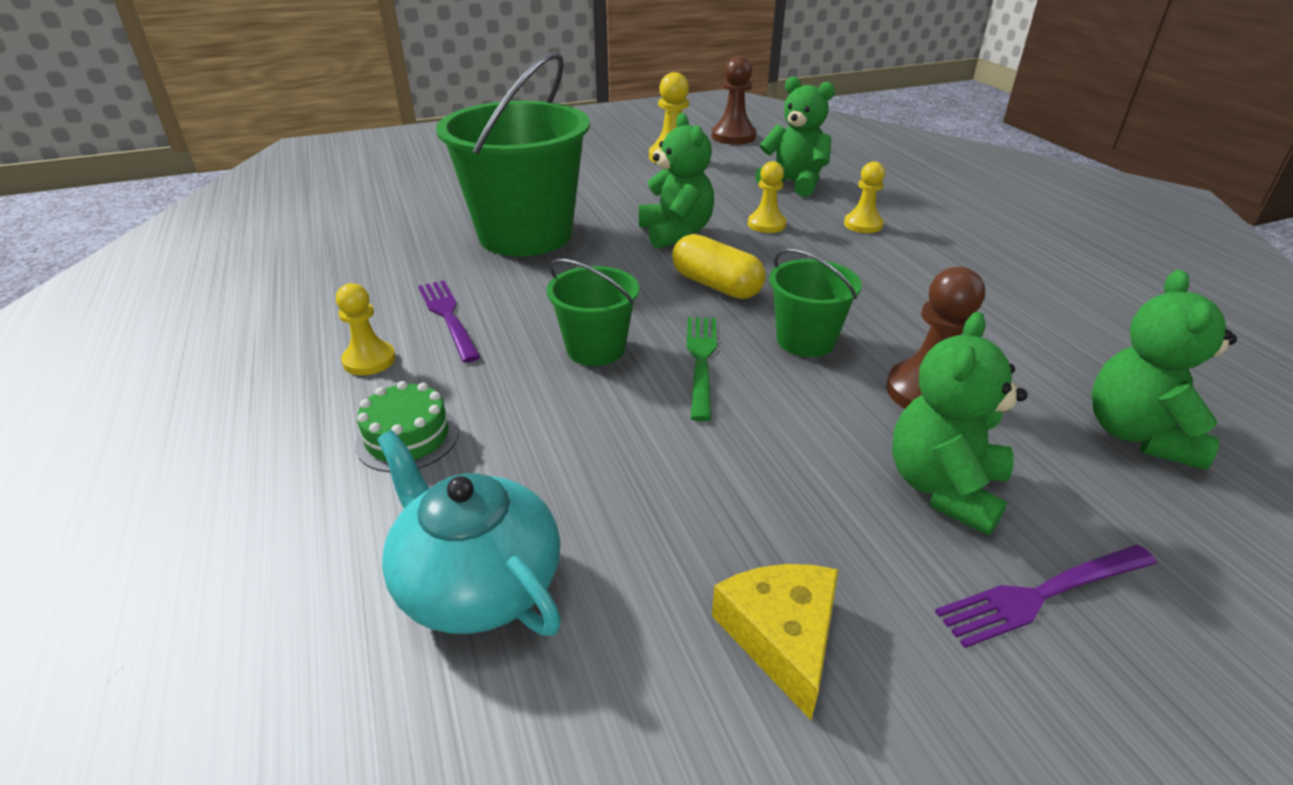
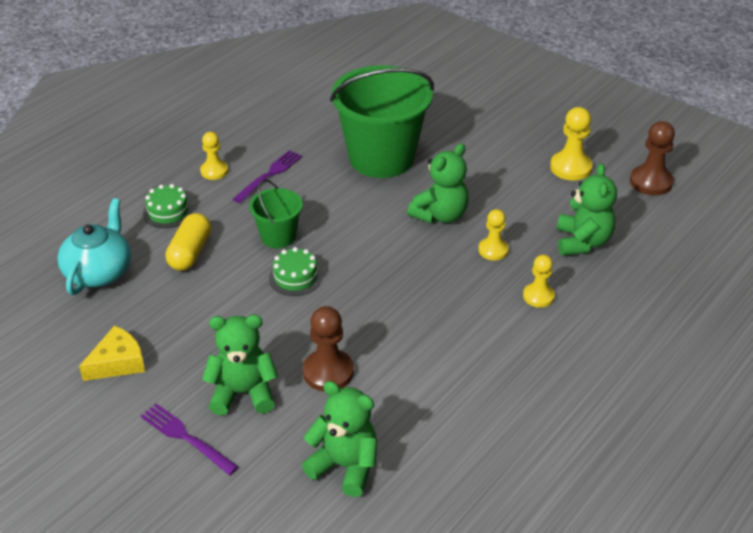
camera: 60 degrees right, 5 degrees up
yellow capsule [672,234,766,299] -> yellow capsule moved to [166,213,211,271]
green fork [686,317,717,421] -> green cake [269,247,322,296]
green bucket [769,249,862,357] -> none
green teddy bear [1092,270,1237,470] -> green teddy bear turned 45 degrees clockwise [302,381,377,497]

